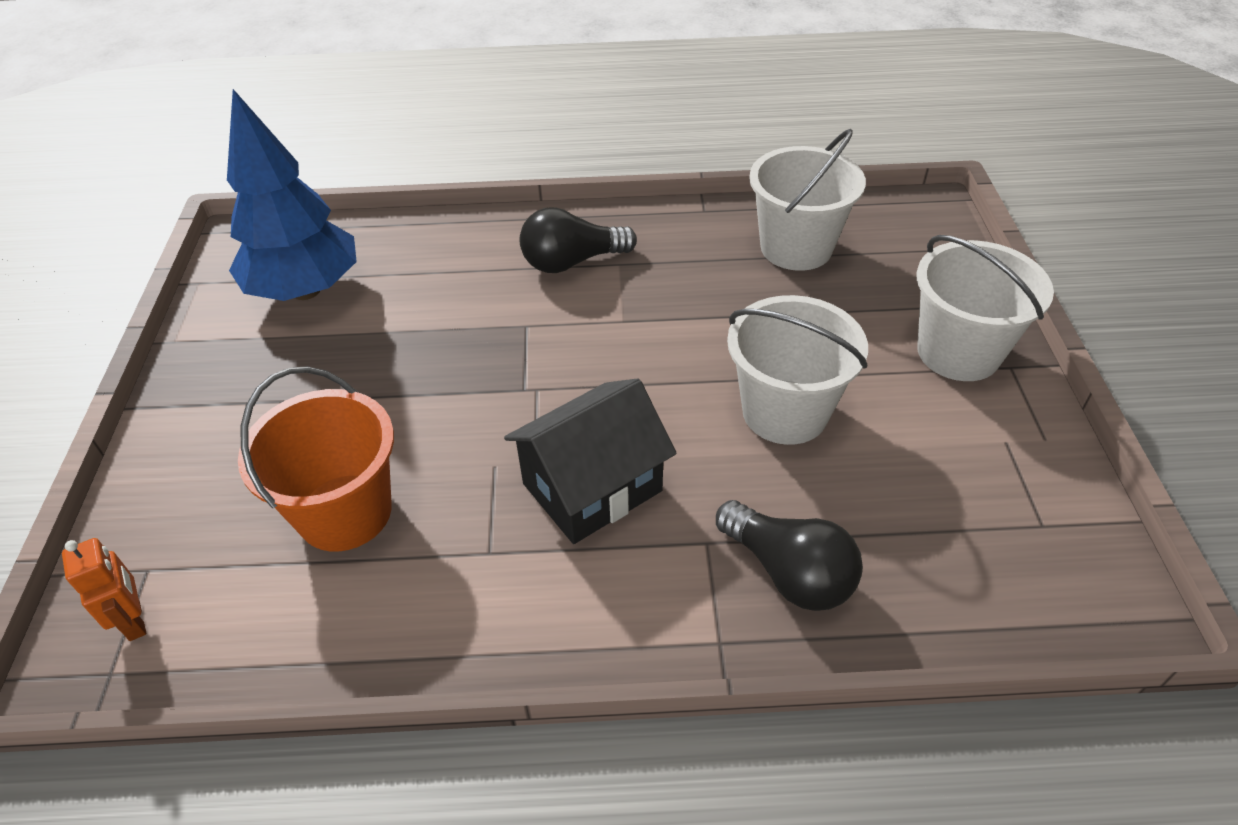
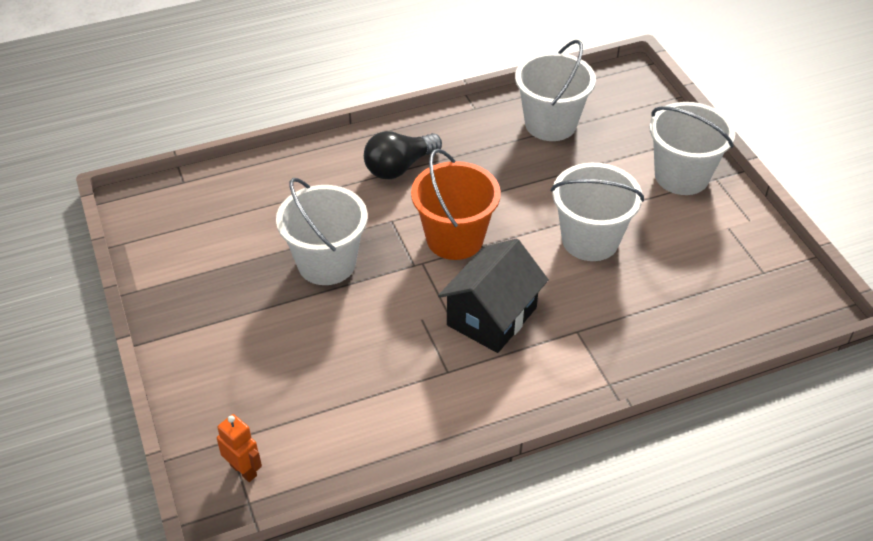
camera: 20 degrees left, 0 degrees up
blue tree [227,89,357,301] -> none
orange bucket [238,366,394,552] -> orange bucket moved to [411,149,501,260]
black light bulb [716,500,863,611] -> none
none -> white bucket [276,178,368,285]

